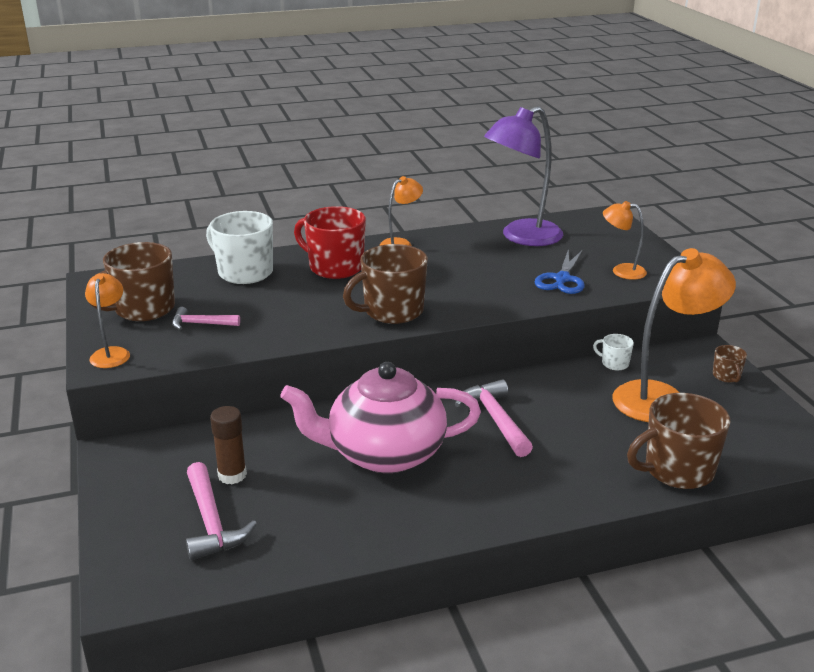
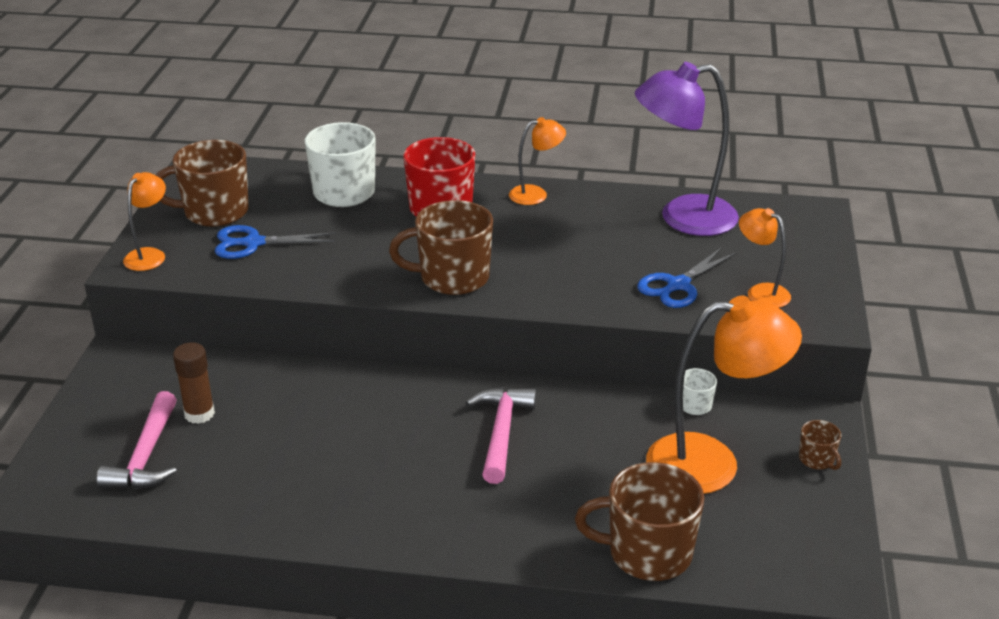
camera: 25 degrees right, 5 degrees up
pink hammer [172,307,240,330] -> blue scissors [215,225,336,259]
pink teapot [280,362,481,473] -> none
brown mug [713,345,747,383] -> brown mug turned 45 degrees counterclockwise [799,420,842,470]

